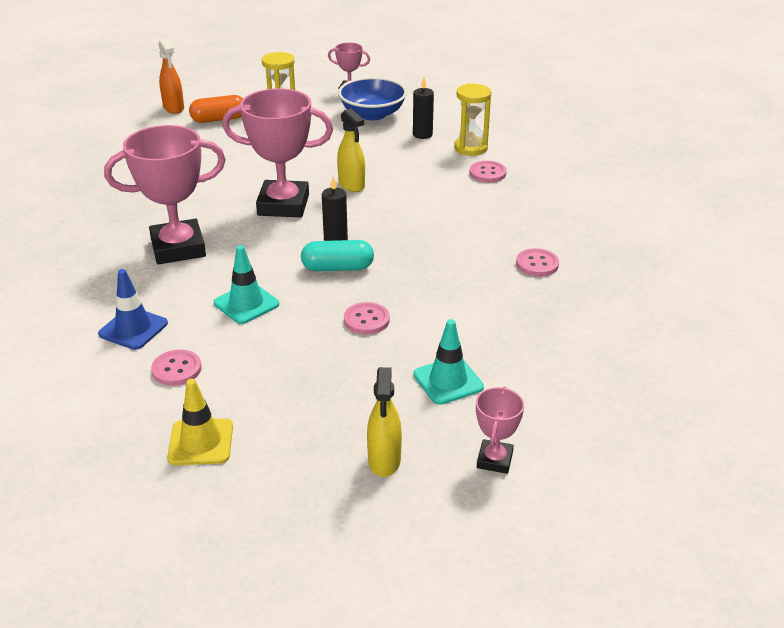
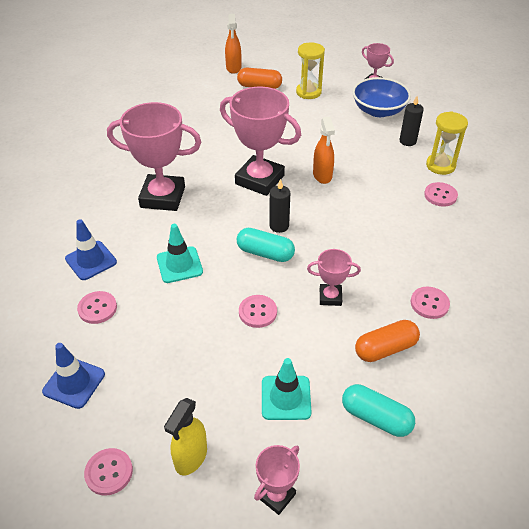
camera: 25 degrees right, 10 degrees up
yellow traffic cone [167,379,233,465] -> blue traffic cone [42,343,105,409]
yellow spray bottle [337,109,365,192] -> orange spray bottle [313,117,335,184]
none -> pink button [84,448,133,496]
none -> pink trophy [307,249,361,306]
none -> turquoise capsule [342,384,415,437]
none -> orange capsule [355,320,420,362]

